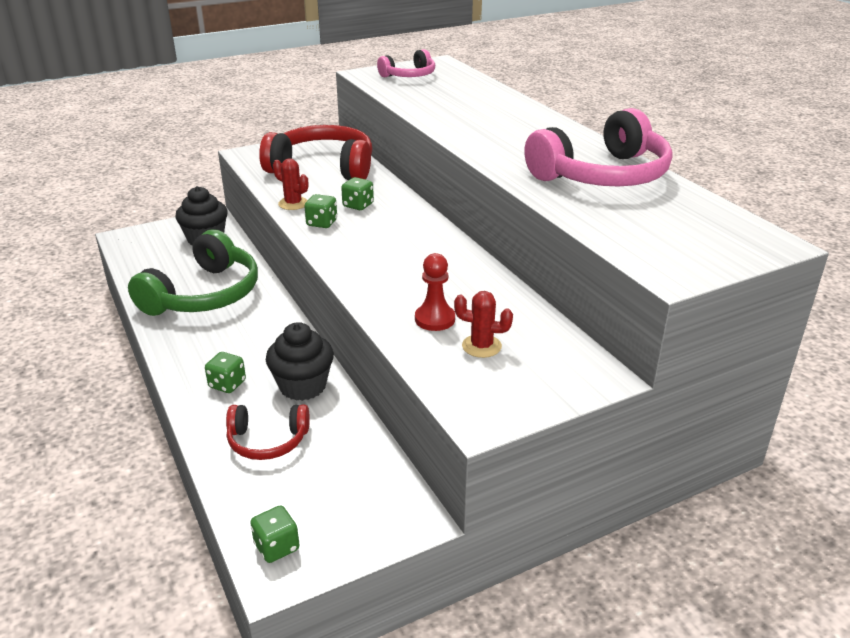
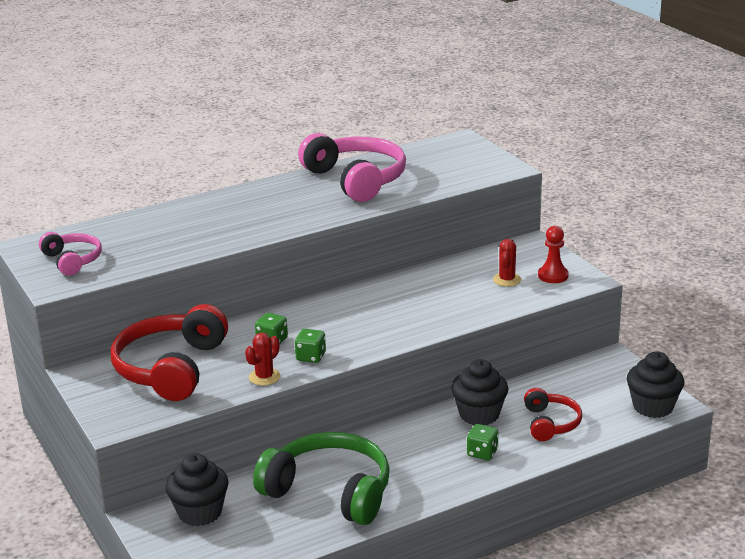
camera: 90 degrees left, 5 degrees down
green dice [250,506,299,563] -> black cupcake [627,351,684,418]
red pawn [415,253,455,331] -> red pawn moved to [538,226,569,283]

